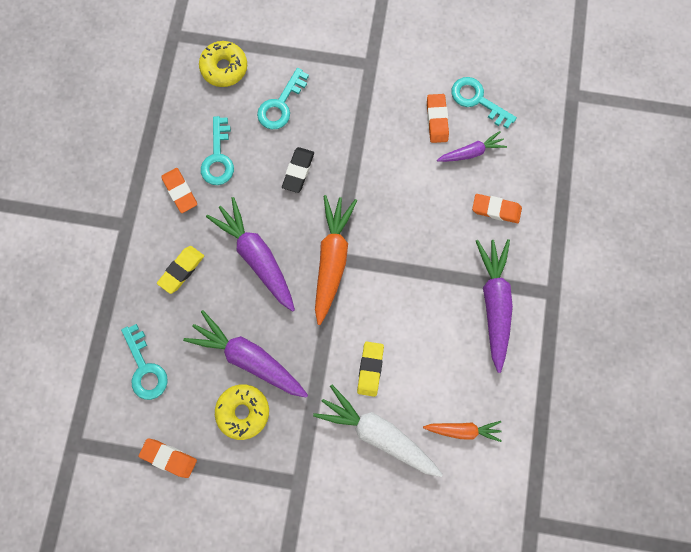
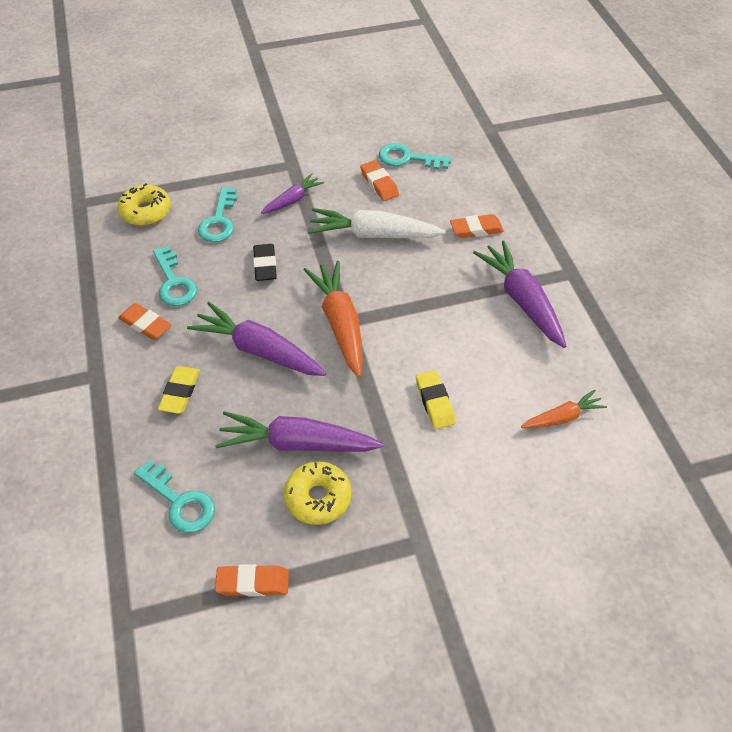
camera: 25 degrees left, 25 degrees down
white carrot [313,385,443,477] -> white carrot moved to [308,208,446,238]
purple carrot [437,131,507,162] -> purple carrot moved to [261,173,324,214]

